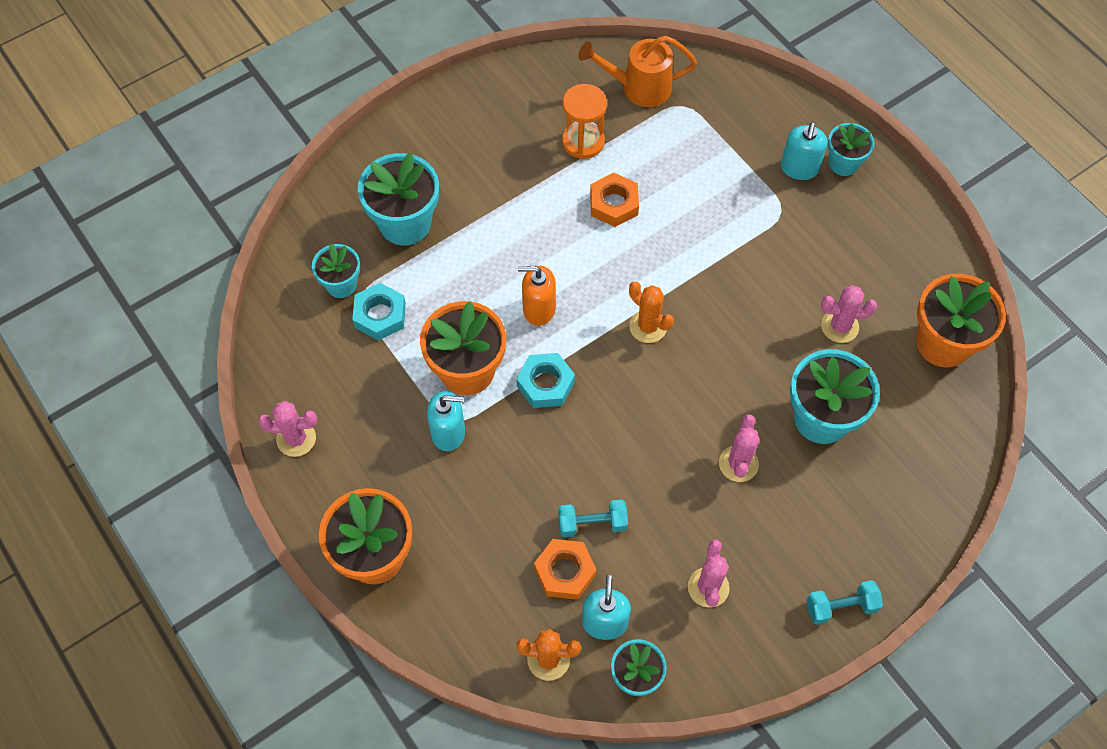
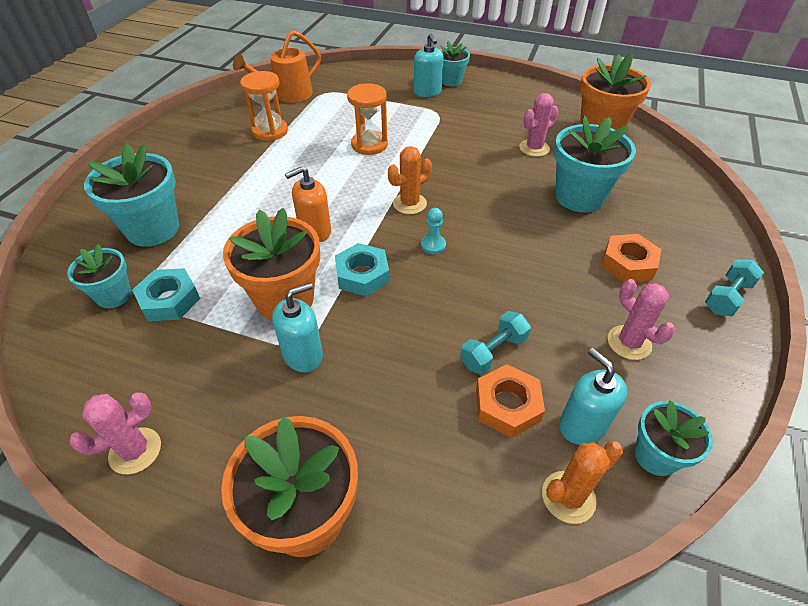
camera: 35 degrees left, 15 degrees down
orange nut [590,172,639,227] -> orange nut moved to [601,234,662,282]
orange cactus [629,281,674,343] -> orange cactus turned 45 degrees counterclockwise [388,146,432,214]
pink cactus [719,414,760,482] -> none
none -> orange hourglass [347,83,388,155]
none -> turquoise pawn [421,208,446,254]

